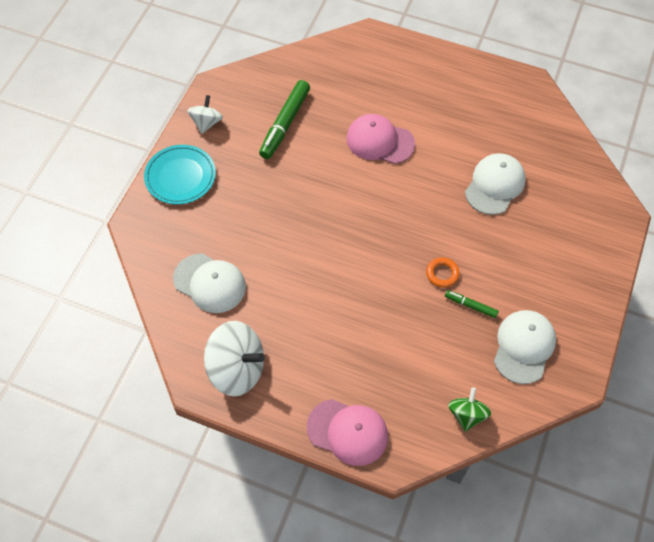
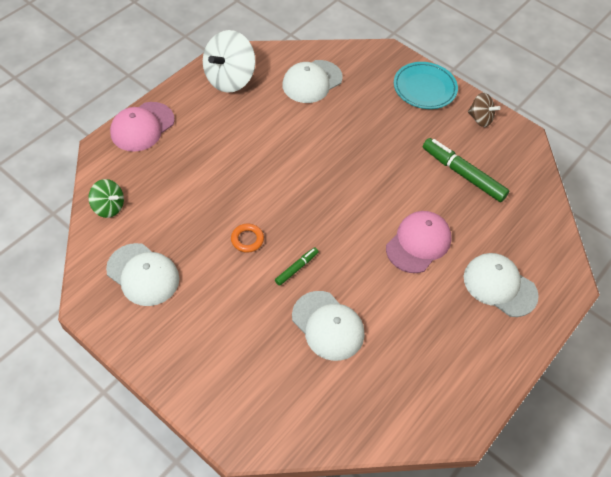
camera: 105 degrees right, 5 degrees down
white spinning top [187,95,223,134] -> brown spinning top [468,92,501,127]
green marker [445,290,499,318] -> green marker moved to [275,247,318,286]
none -> white cap [464,253,539,317]

